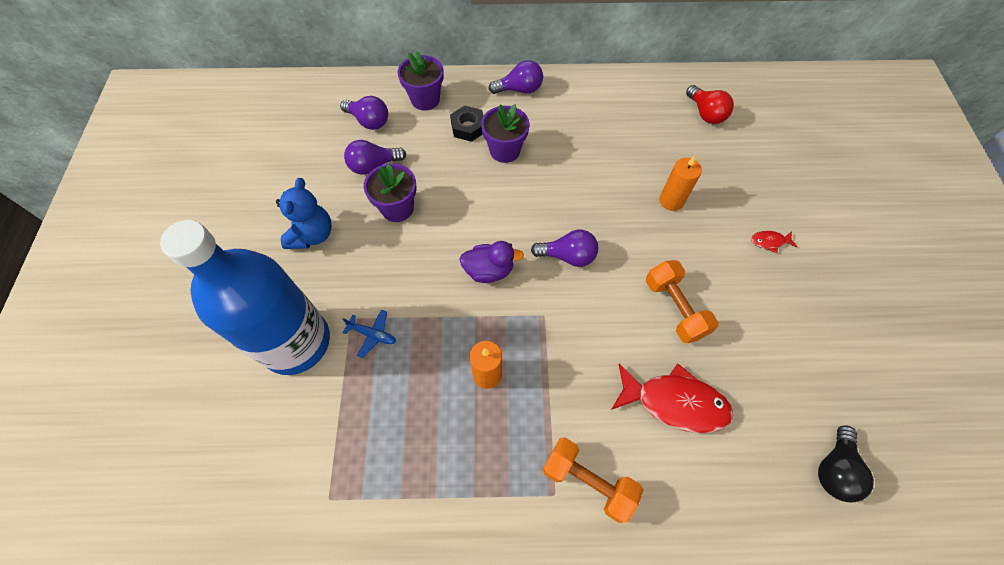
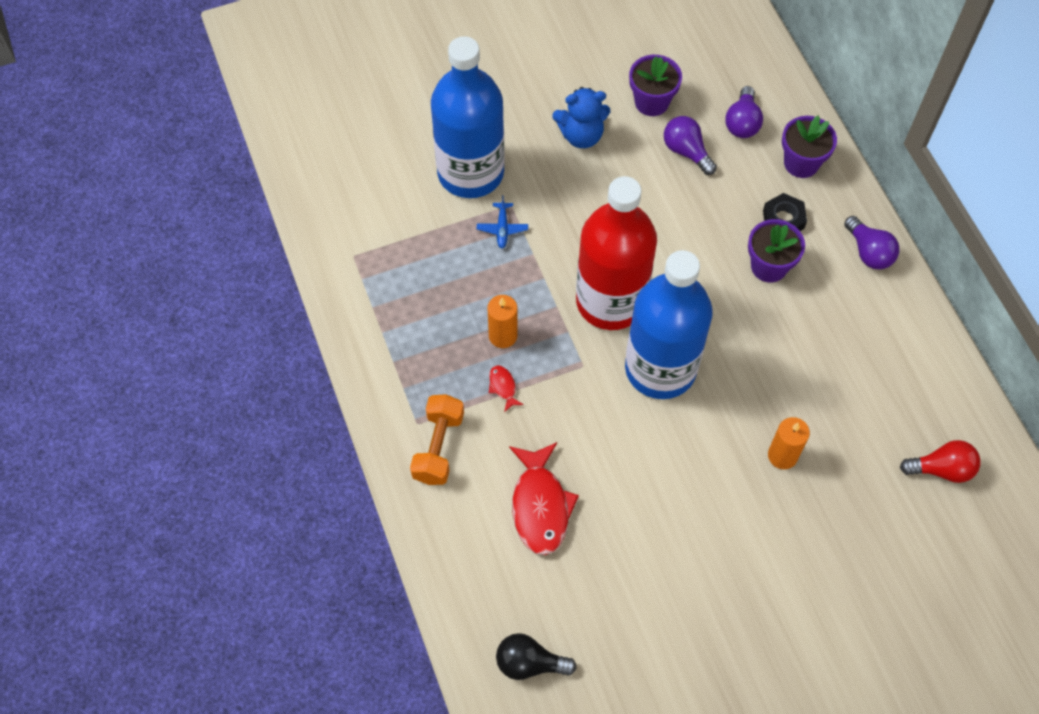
camera: 70 degrees right, 0 degrees up
purple flower pot [364,163,416,222] -> purple flower pot moved to [629,55,682,116]
purple duck [459,241,524,283] -> red bottle [576,176,657,330]
purple light bulb [531,230,598,267] -> blue bottle [625,250,713,399]
orange dumbbell [646,260,719,343] -> none
red light bulb [686,85,734,124] -> red light bulb turned 135 degrees counterclockwise [900,440,981,483]
red fish [751,231,797,253] -> red fish moved to [489,365,524,412]

